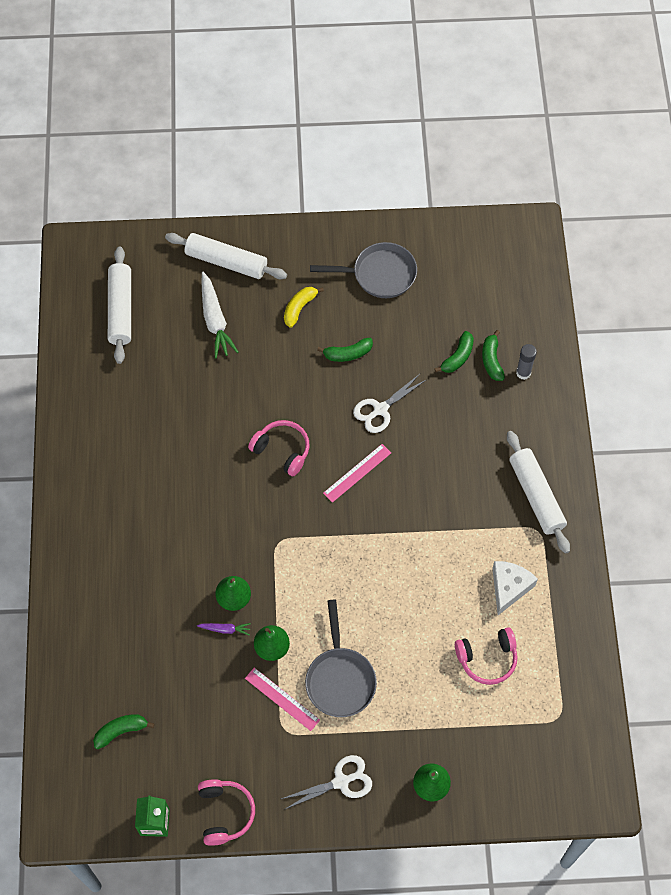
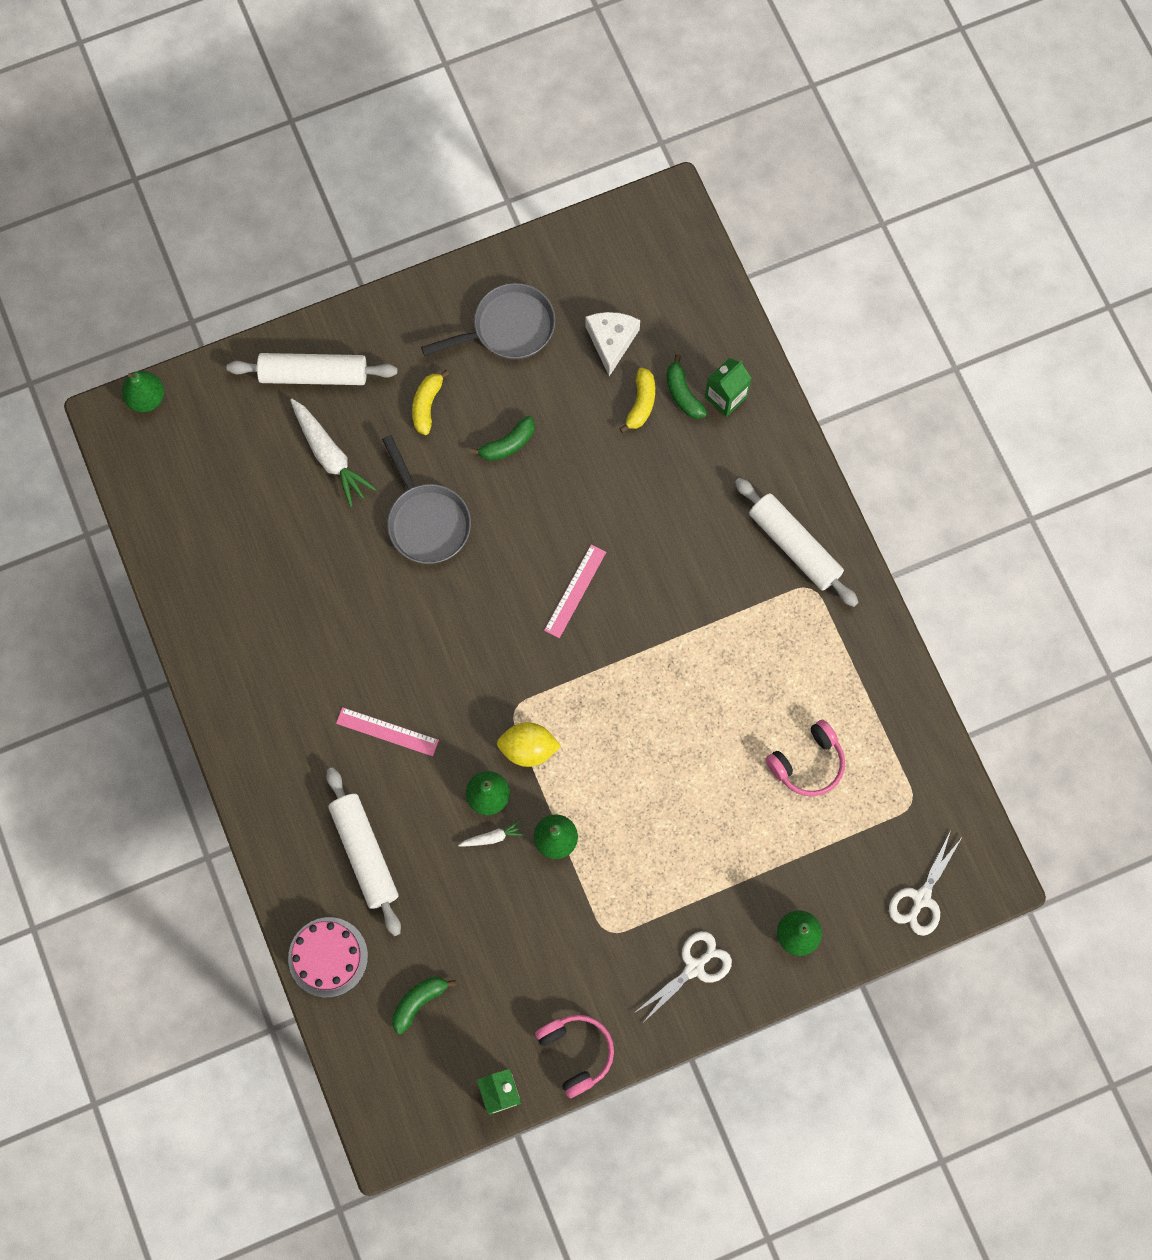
camera: 20 degrees left, 10 degrees up
white rolling pin [108,246,131,364] -> white rolling pin moved to [326,767,401,936]
purple carrot [197,623,251,636] -> white carrot [458,820,525,846]
pink ruler [245,668,320,731] -> pink ruler moved to [336,707,439,756]
pink headphones [248,420,310,476] -> none
grey pan [305,600,377,717] -> grey pan moved to [382,435,471,564]
white scissors [353,374,426,433] -> white scissors moved to [889,830,963,936]
green banana [434,331,474,373] -> yellow banana [619,368,655,433]
white cheese [492,561,538,615] -> white cheese moved to [585,312,640,376]
grey glue stick [516,344,537,380] -> green carton [705,358,752,417]
none -> green pear [122,371,164,412]
none -> pink cake [288,917,368,997]
none -> yellow lemon [497,722,561,767]

